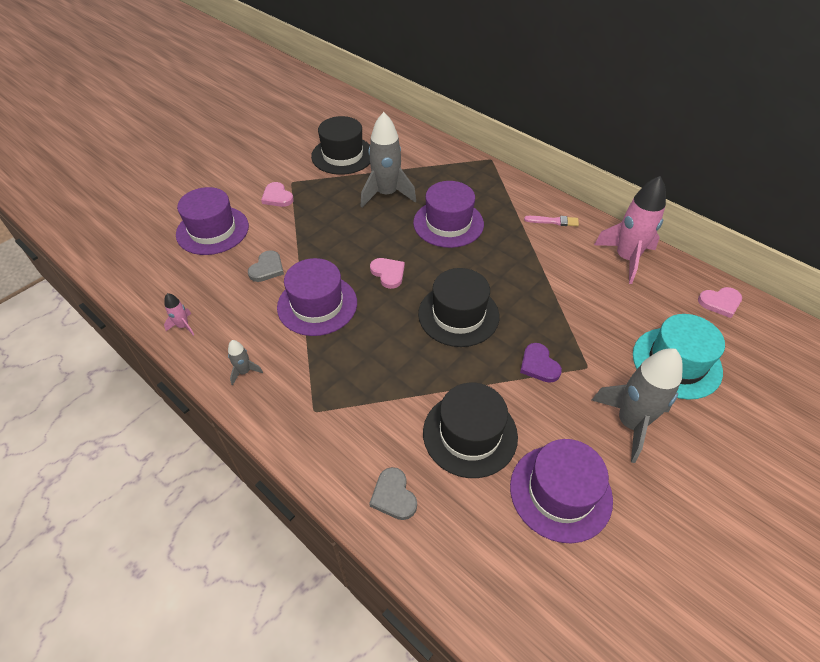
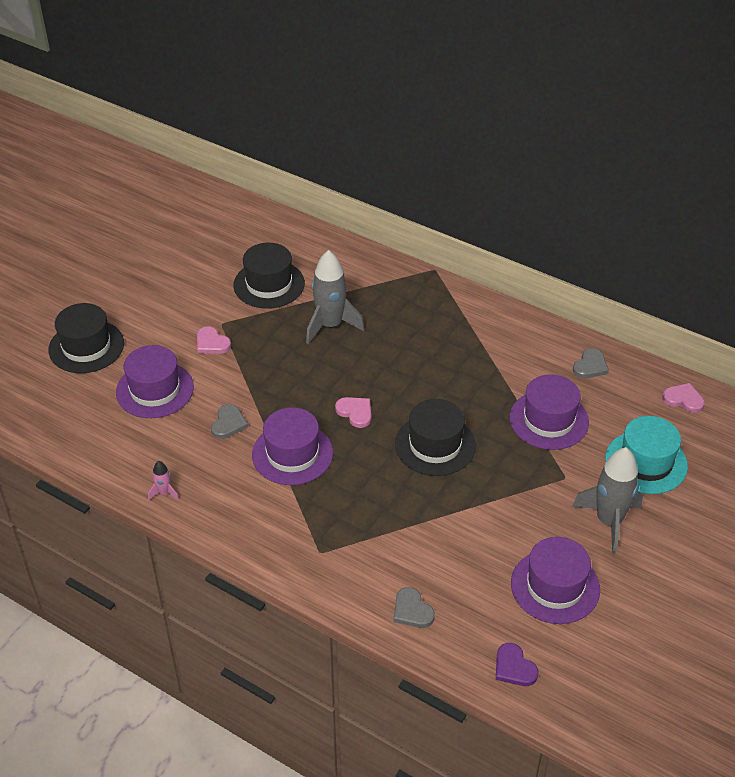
camera: 10 degrees left, 5 degrees down
grey rocket [228,340,263,385] -> none
purple hat [413,181,484,248] -> purple hat moved to [510,374,589,450]
black hat [423,383,518,478] -> black hat moved to [49,303,124,373]
purple heart [520,343,562,383] -> purple heart moved to [496,643,539,686]
pink brush [524,216,579,226] -> none
pink rocket [594,176,666,284] -> grey heart [573,348,609,378]
pink heart [698,287,742,318] -> pink heart turned 135 degrees counterclockwise [662,383,705,413]

